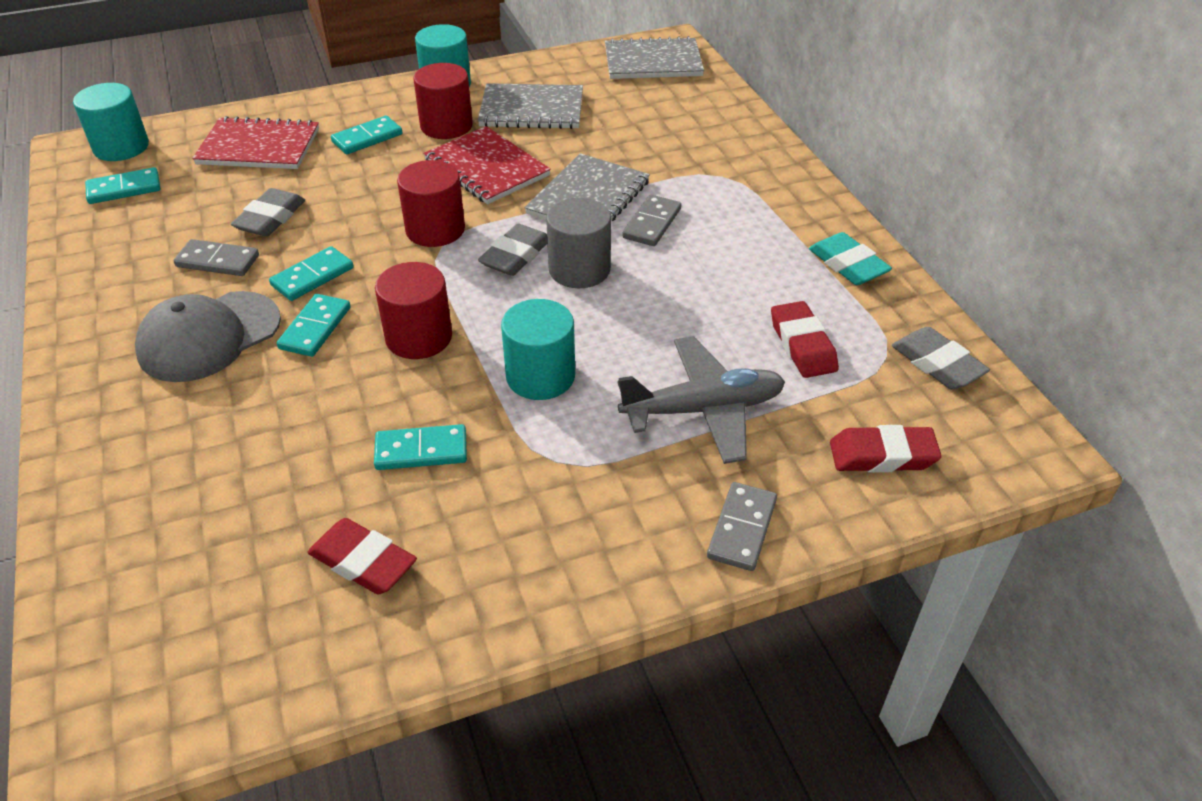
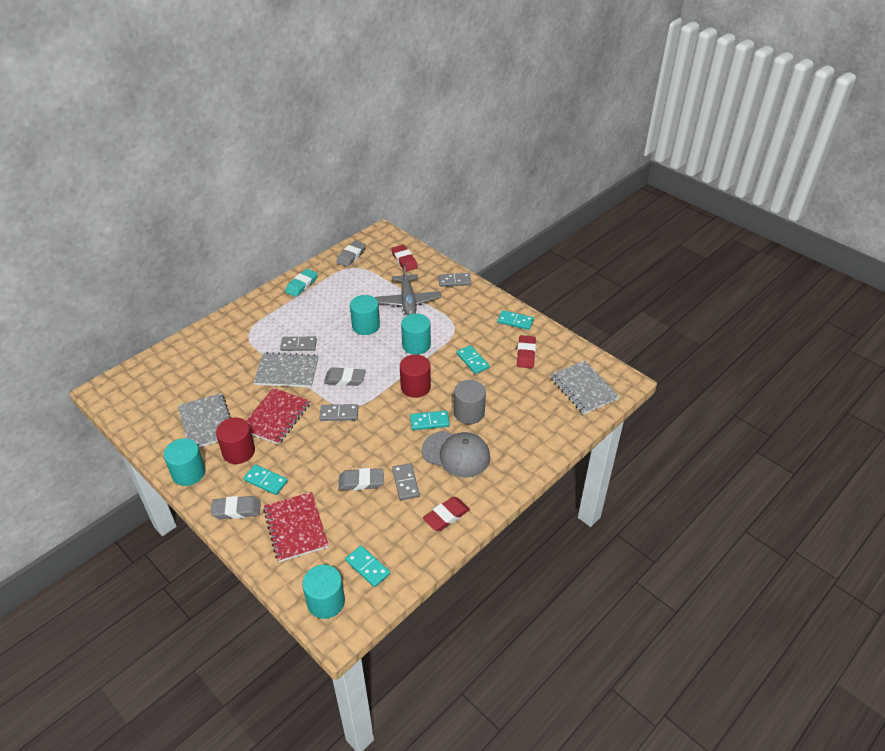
camera: 115 degrees left, 0 degrees up
turquoise domino [269,246,353,301] -> turquoise domino moved to [497,310,534,330]
red cylinder [397,160,465,247] -> grey domino [319,404,358,421]
grey cylinder [546,198,611,288] -> grey cylinder moved to [454,380,486,424]
grey notebook [605,36,704,79] -> grey notebook moved to [550,360,619,414]
grey plane [618,336,785,464] -> grey plane turned 150 degrees counterclockwise [375,263,441,315]
red eraser [771,301,839,378] -> red eraser moved to [423,497,470,531]
none -> grey eraser [211,496,261,519]
none -> turquoise cylinder [350,295,380,335]

